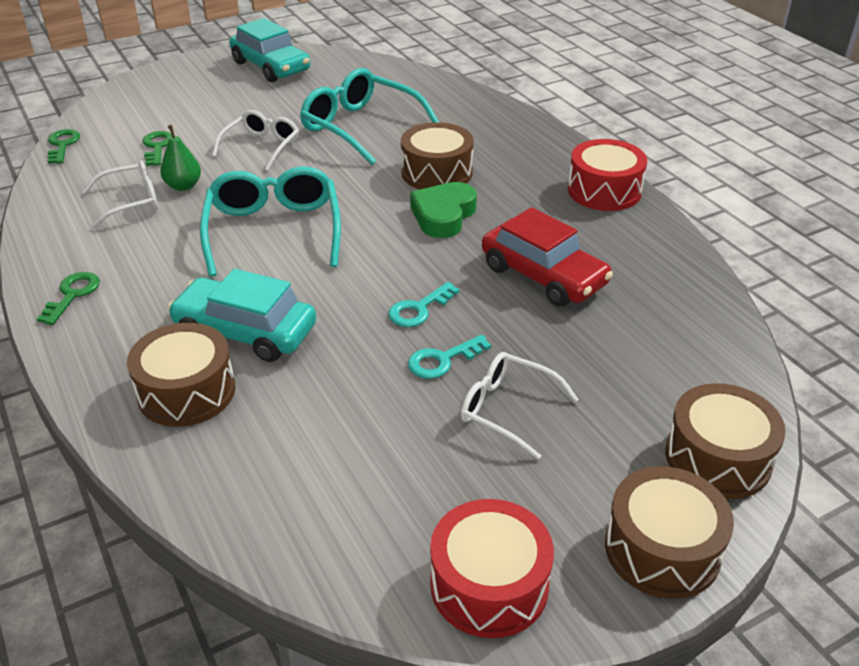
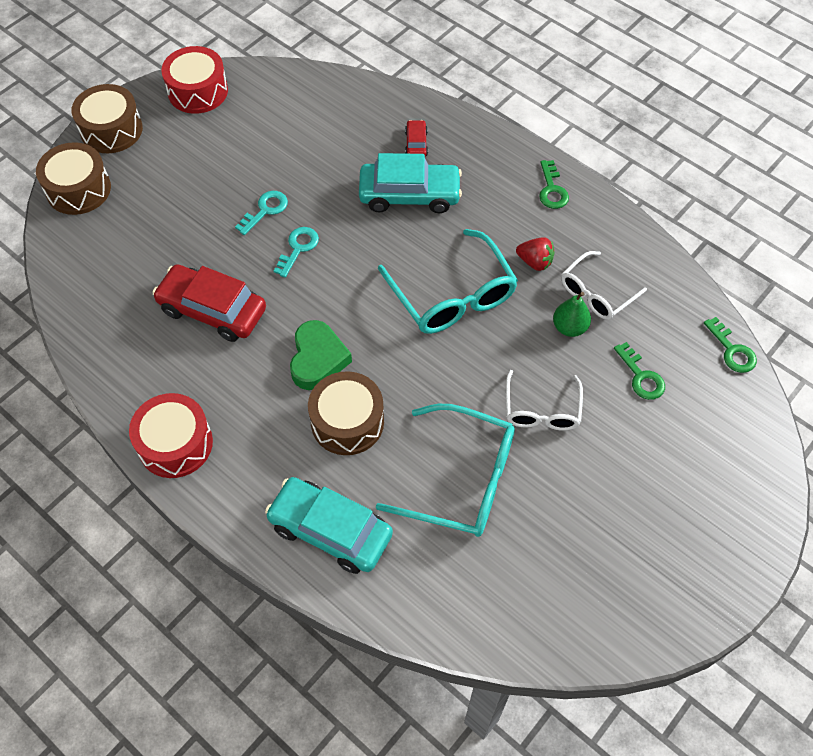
camera: 160 degrees right, 20 degrees up
brown drum [127,323,235,427] -> red car [405,120,428,157]
turquoise car [229,18,310,82] -> turquoise car moved to [265,477,393,574]
white glasses [461,352,579,460] -> none
none -> red strawberry [516,237,554,271]

